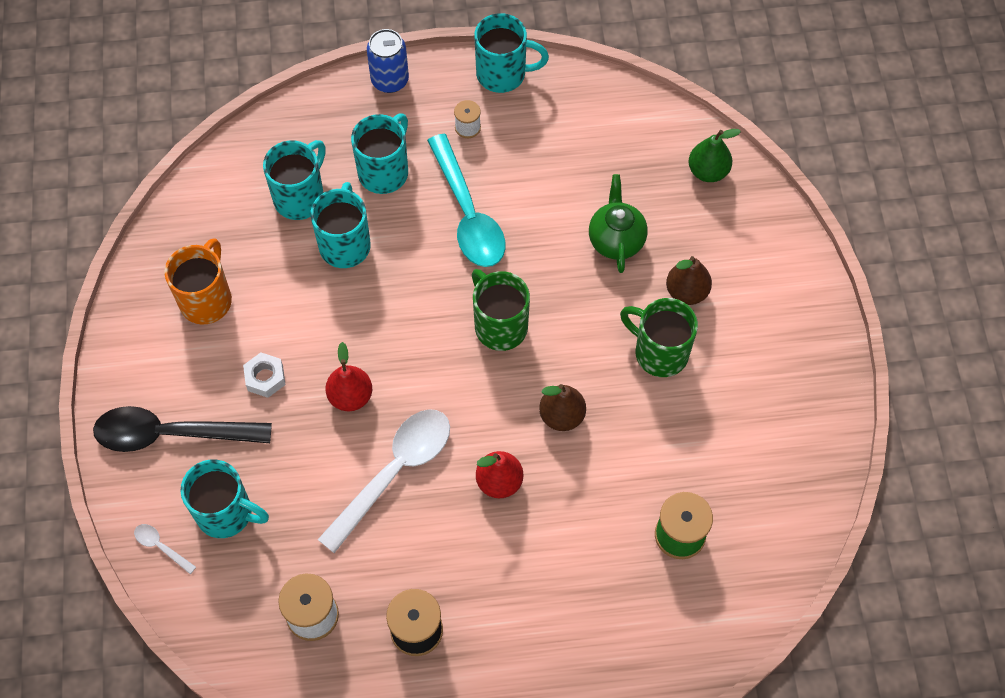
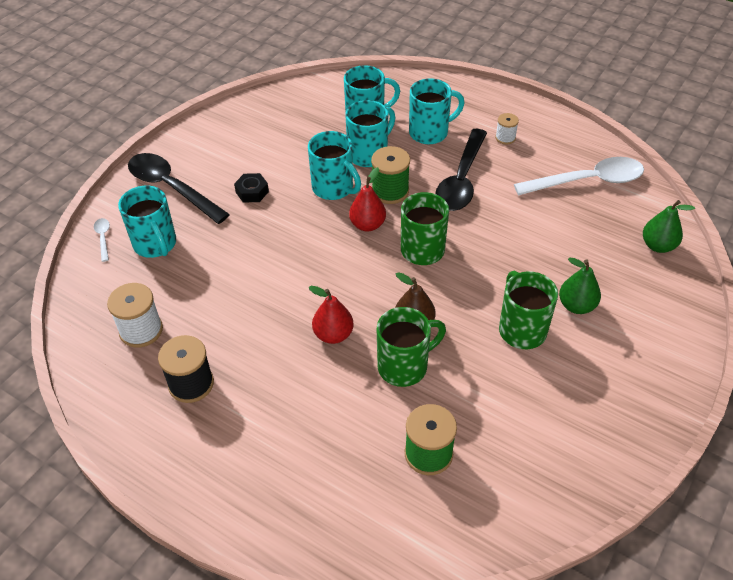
camera: 40 degrees right, 15 degrees down
orange mug [164,238,232,324] -> none
white nut [243,352,286,398] -> black nut [234,173,269,203]
white spoon [318,409,450,553] -> white spoon moved to [514,157,644,195]
red pear [325,342,372,411] -> red pear moved to [349,167,386,232]
blue can [367,29,409,93] -> none
turquoise spoon [427,134,505,267] -> black spoon [435,129,487,211]
turquoise mug [474,13,549,93] -> turquoise mug moved to [308,131,361,200]
green teapot [589,174,648,273] -> none
brown pear [666,256,712,305] -> green pear [559,258,601,314]
none -> green spool [371,146,410,204]
none -> green mug [377,307,446,387]

